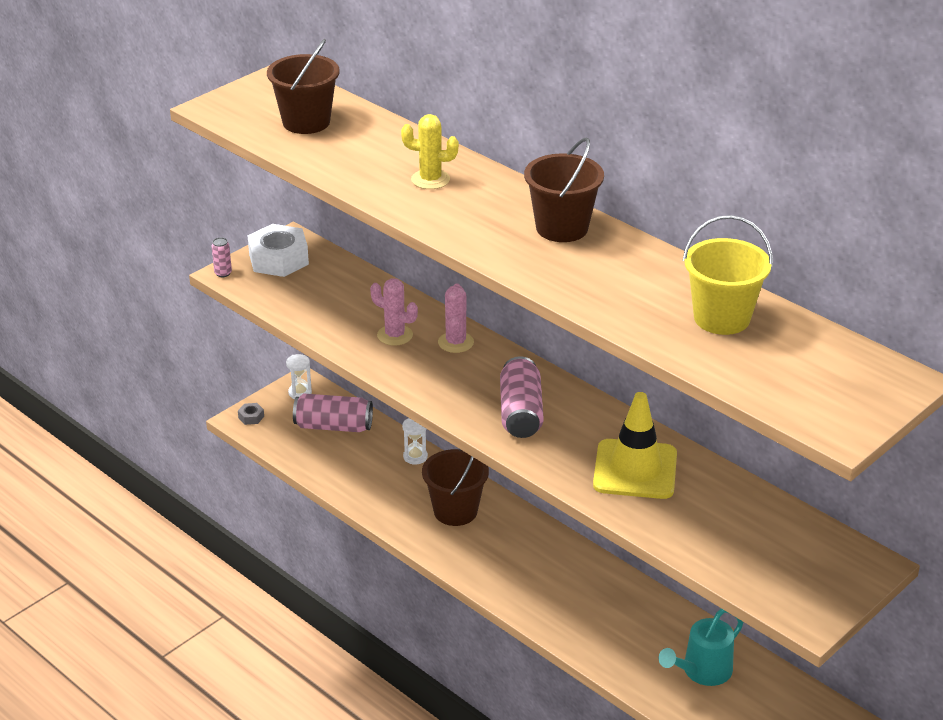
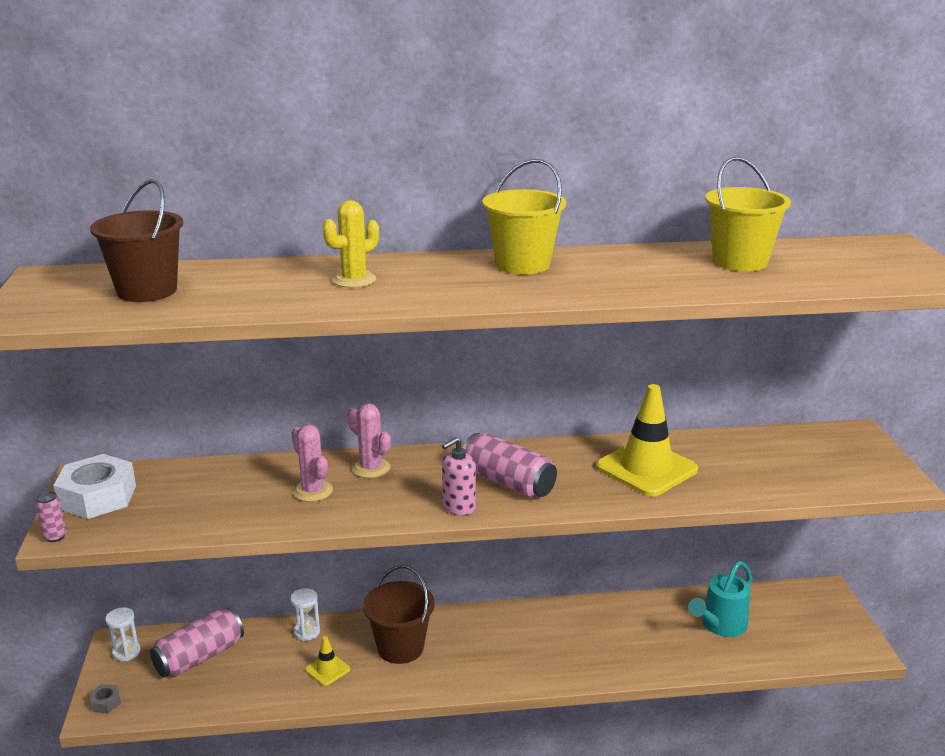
camera: 50 degrees left, 10 degrees down
pink cactus [370,278,418,346] -> pink cactus turned 75 degrees clockwise [292,424,333,502]
brown bucket [524,137,604,242] -> yellow bucket [482,159,566,274]
turquoise watering can [659,609,743,686] -> turquoise watering can turned 45 degrees clockwise [688,561,752,637]
none -> yellow traffic cone [305,636,350,686]
none -> pink soap dispenser [442,437,476,516]

